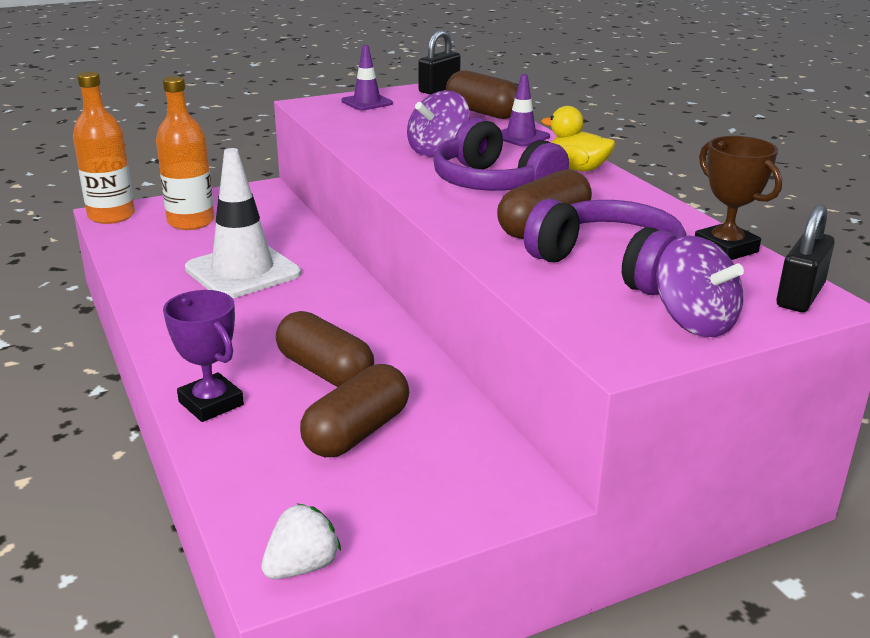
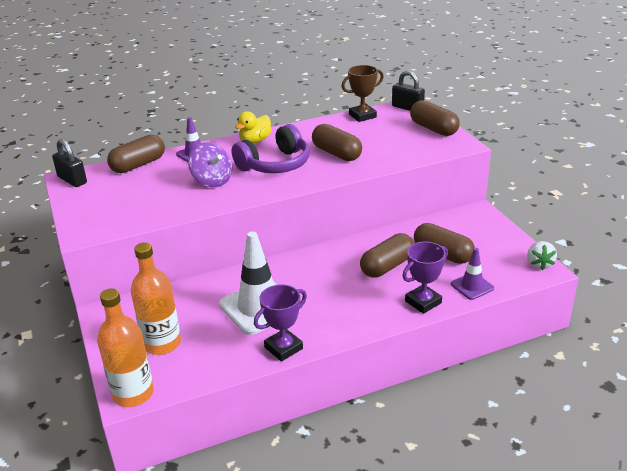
camera: 85 degrees left, 5 degrees up
white strawberry [261,503,341,579] -> white strawberry turned 135 degrees counterclockwise [527,241,557,270]
purple traffic cone [341,45,393,110] -> purple traffic cone moved to [451,248,494,300]
purple headphones [524,199,686,295] -> none
purple spinning top [656,236,744,337] -> brown capsule [410,100,460,136]
none -> purple trophy [254,284,307,362]

